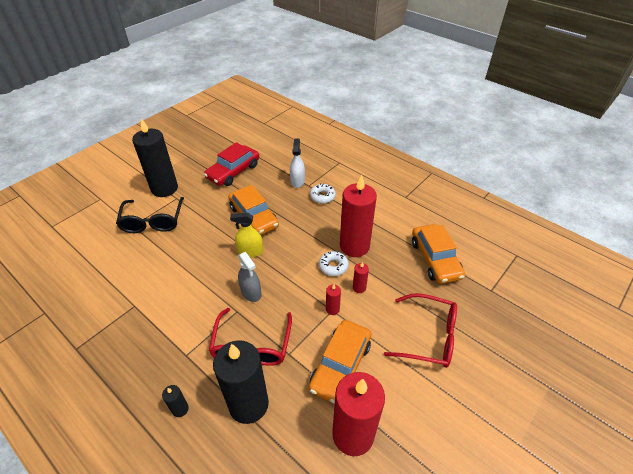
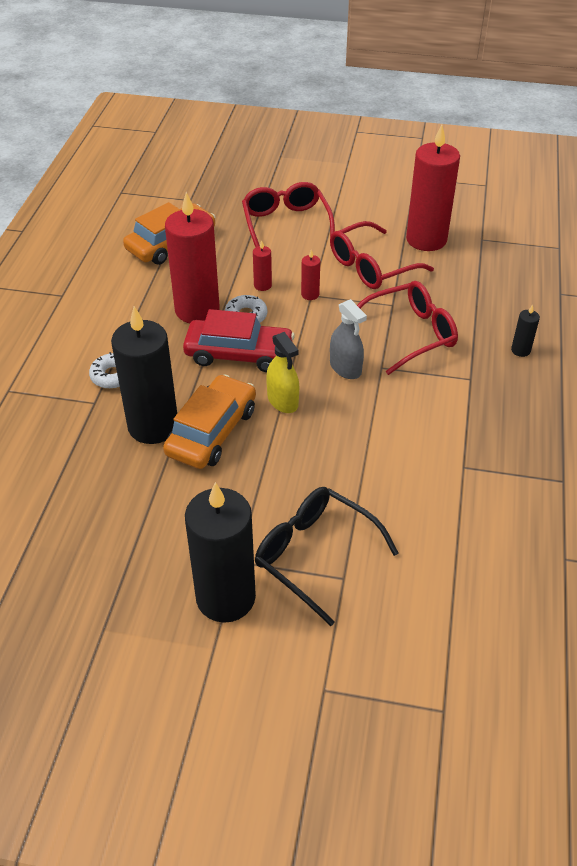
camera: 120 degrees left, 0 degrees up
black glasses [116,197,184,233] -> black glasses turned 105 degrees counterclockwise [255,487,399,626]
red car [204,142,259,186] -> red car moved to [183,309,295,372]
black candle [213,340,269,424] -> black candle moved to [111,306,177,444]
grey spray bottle [238,252,261,302] -> grey spray bottle turned 120 degrees clockwise [330,299,367,379]
white spray bottle [290,138,305,188] -> none
orange car [309,320,371,404] -> red glasses [330,221,434,289]

